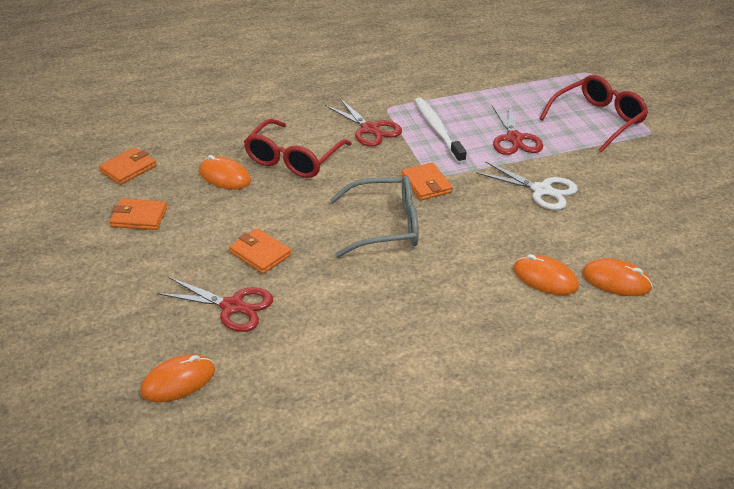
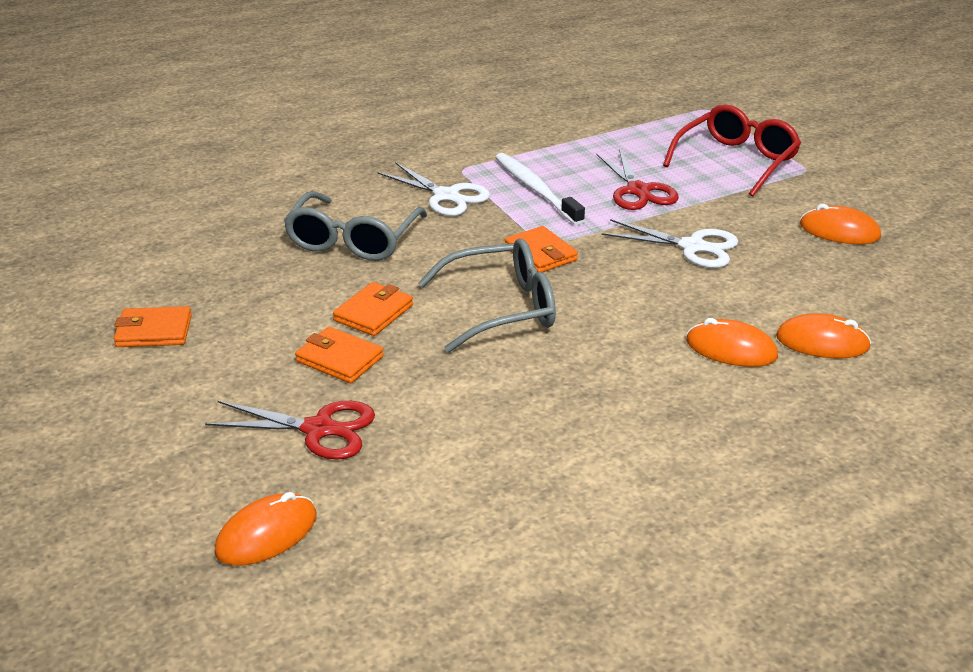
camera: 10 degrees left, 5 degrees down
orange wallet [99,147,156,185] -> orange wallet moved to [333,282,413,336]
orange mouse [199,155,251,190] -> orange mouse moved to [800,204,881,244]
red glasses [244,119,352,178] -> grey glasses [284,191,427,261]
red scissors [325,98,402,147] -> white scissors [377,162,490,216]

